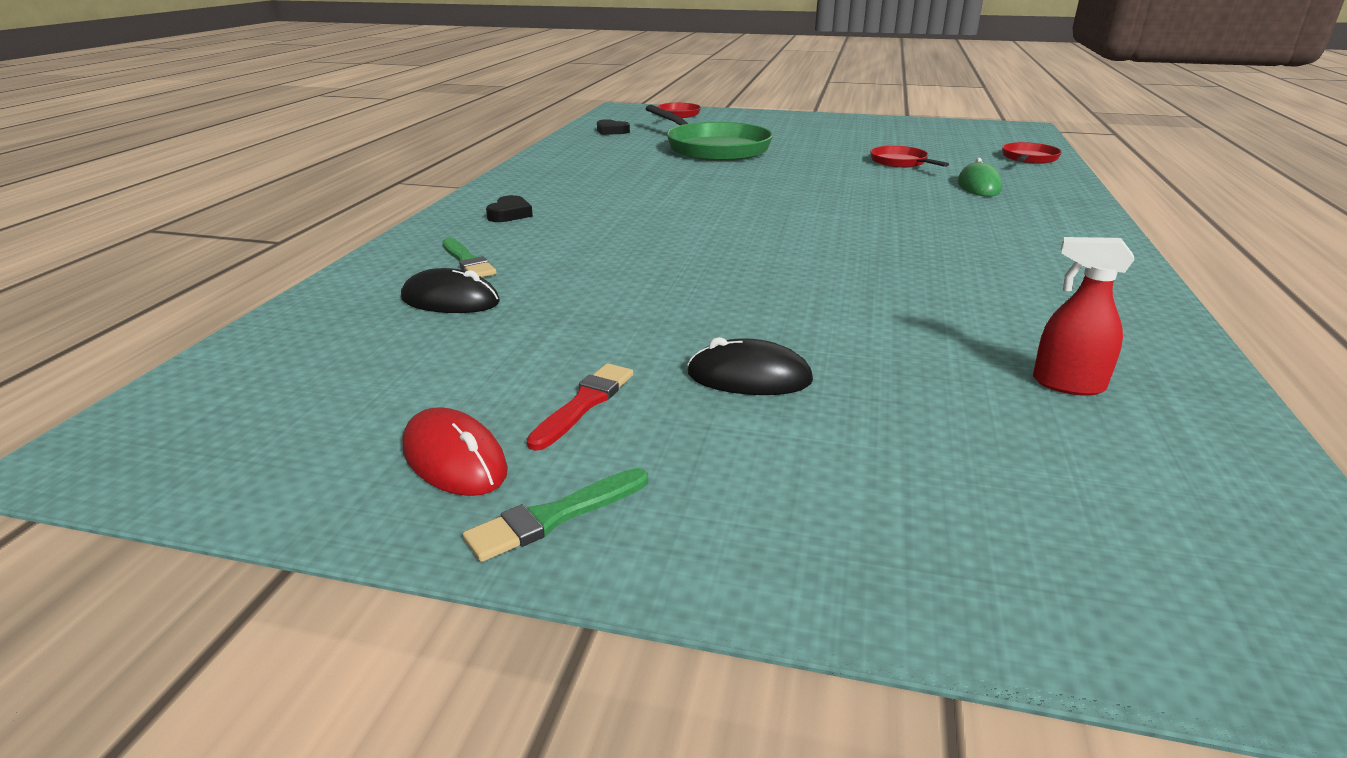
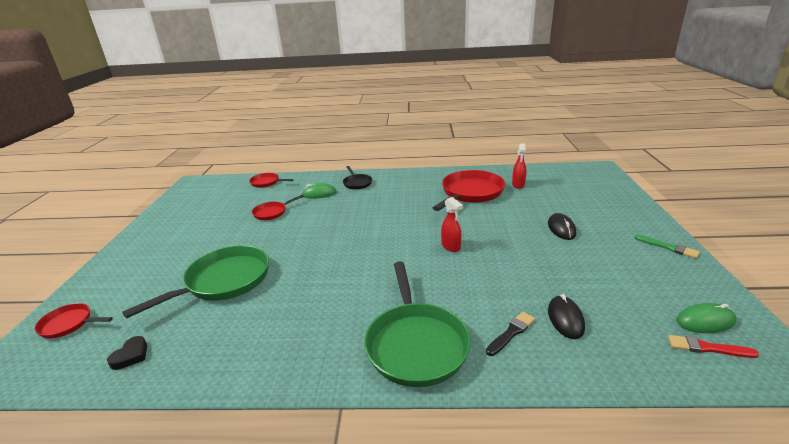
camera: 100 degrees left, 0 degrees up
red mouse [402,407,508,496] -> none
green brush [443,238,497,277] -> black brush [486,312,535,356]
black heart [486,195,533,222] -> green pan [364,261,471,387]
red brush [526,363,633,451] -> red brush moved to [668,335,759,358]
none -> black pan [343,166,372,190]
none -> red pan [433,170,505,211]
none -> red spray bottle [441,197,463,252]
none -> green mouse [676,303,736,333]

